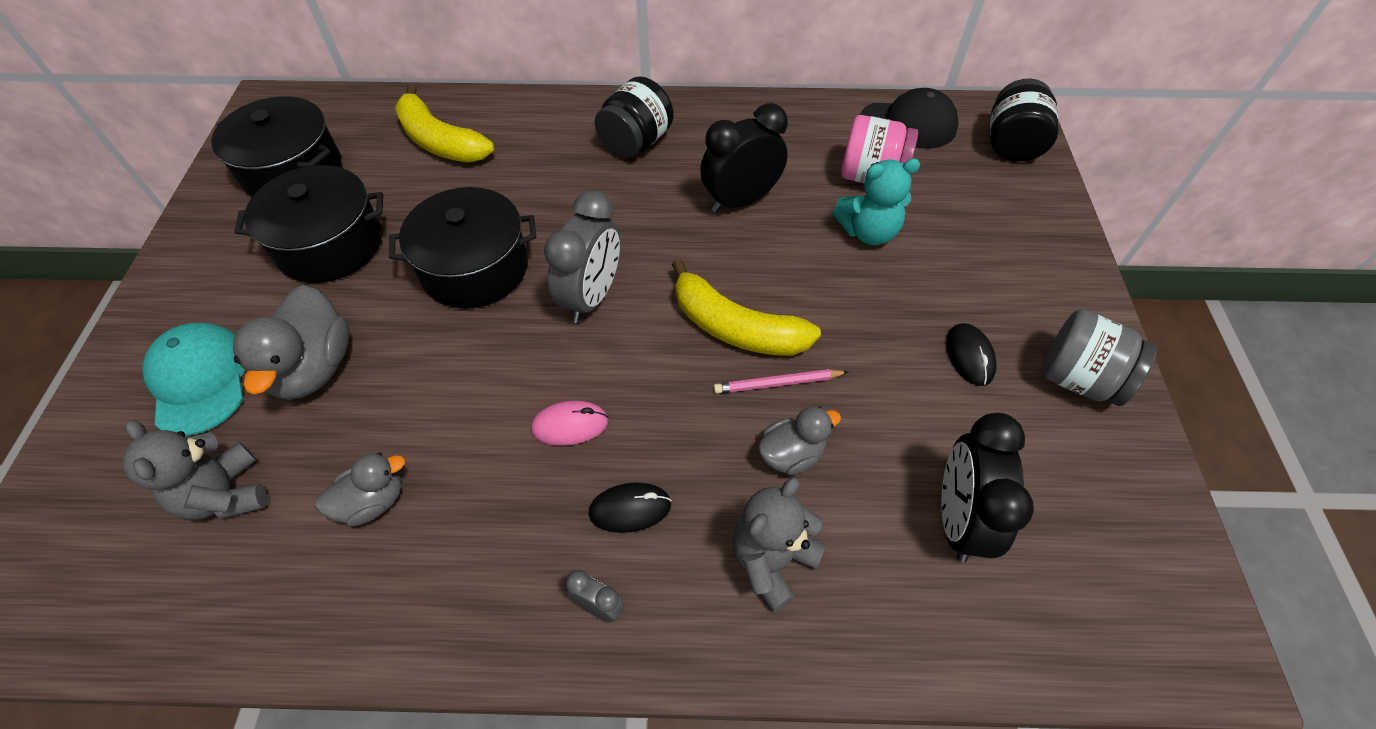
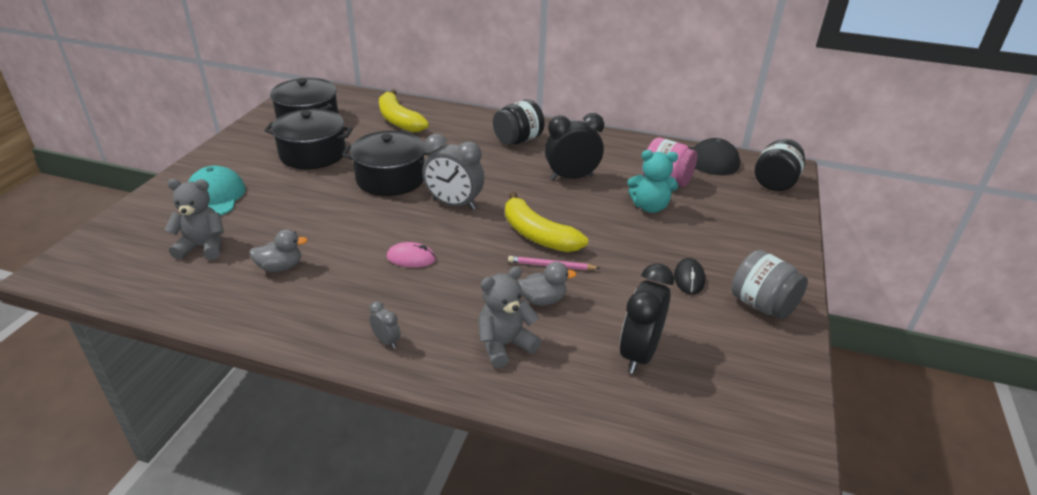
camera: 15 degrees right, 20 degrees down
grey teddy bear [122,420,268,520] -> grey teddy bear turned 105 degrees clockwise [165,179,224,260]
grey duck [233,285,349,400] -> none
grey clock [544,190,620,323] -> grey clock turned 75 degrees clockwise [422,134,484,210]
black mouse [589,483,672,533] -> none

